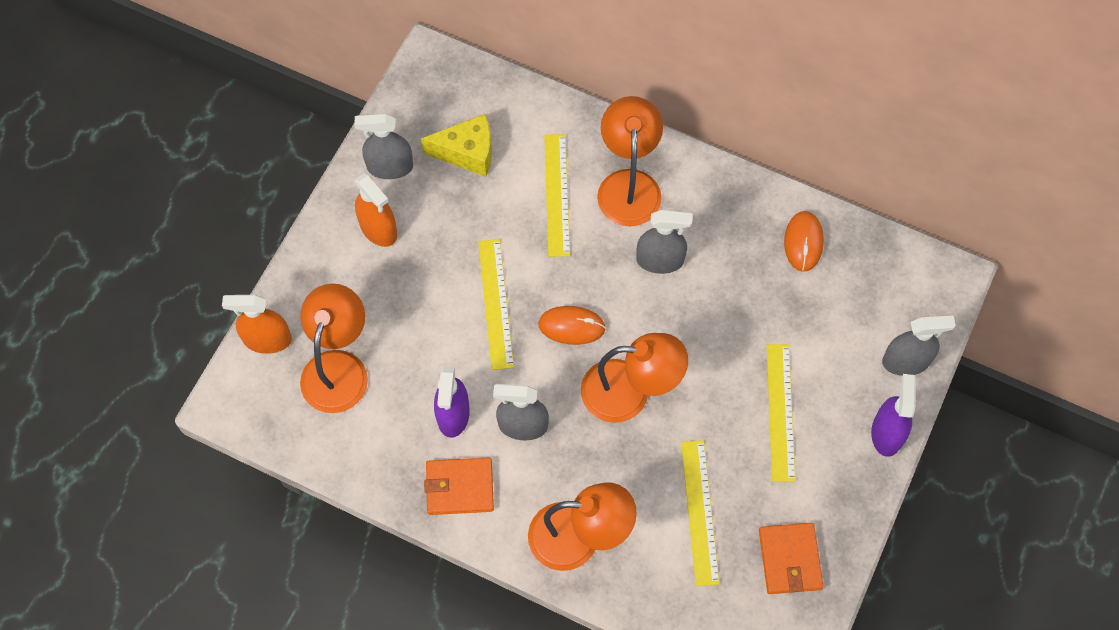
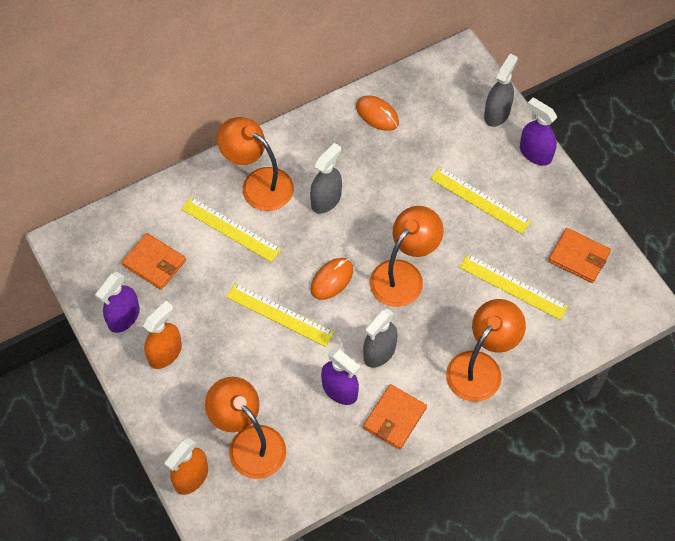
camera: 55 degrees left, 5 degrees down
grey spray bottle [354,113,413,179] -> purple spray bottle [95,272,140,333]
orange spray bottle [355,173,397,247] -> orange spray bottle turned 45 degrees counterclockwise [143,301,182,369]
yellow cheese [421,114,492,177] -> orange wallet [122,233,186,290]

